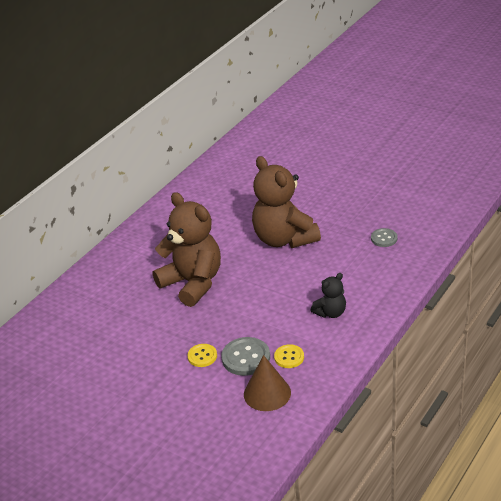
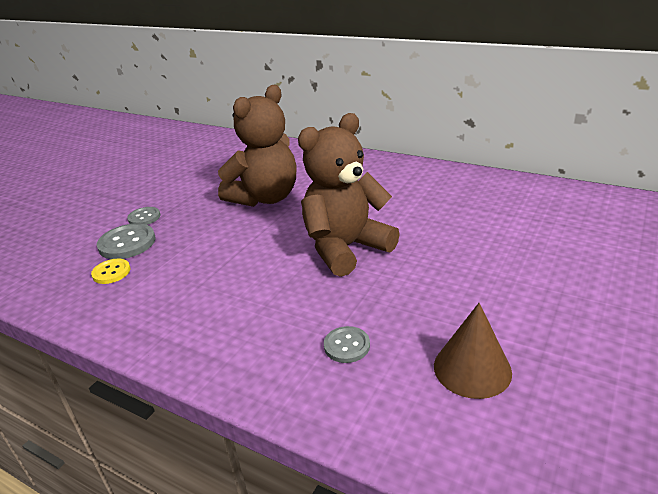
camera: 85 degrees right, 5 degrees down
yellow button [187,344,217,367] -> grey button [127,207,161,225]
brown cone [244,355,291,411] -> brown cone moved to [434,303,512,399]
black teddy bear [310,273,346,318] -> none

